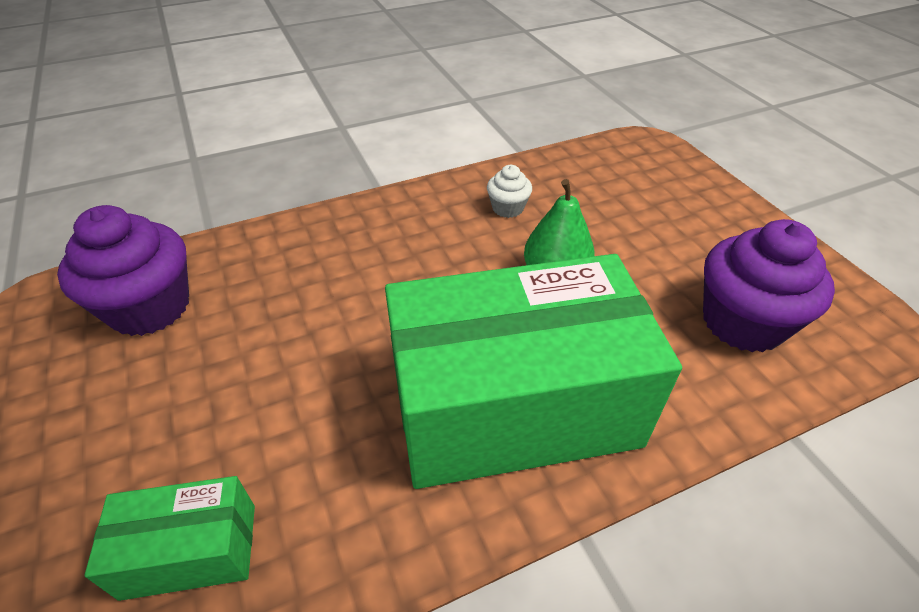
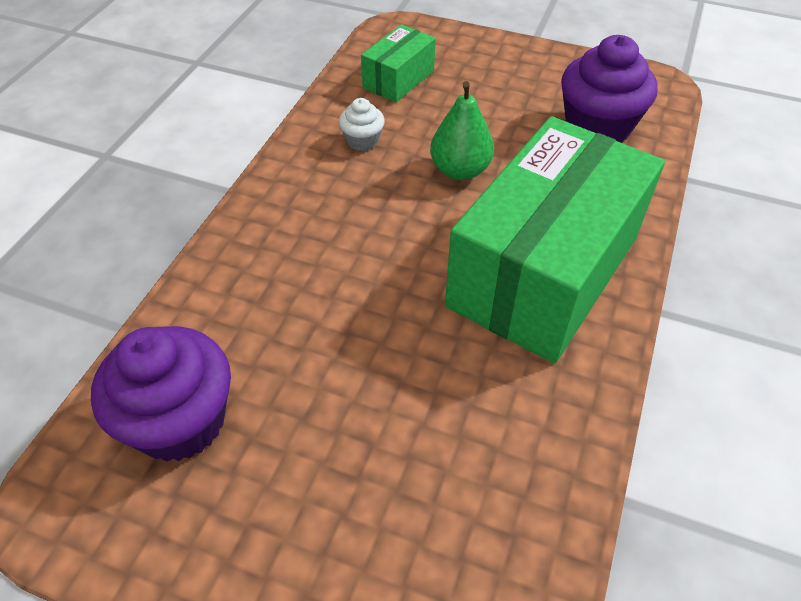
camera: 45 degrees left, 5 degrees up
green box [84,476,255,601] -> green box moved to [361,24,436,103]

